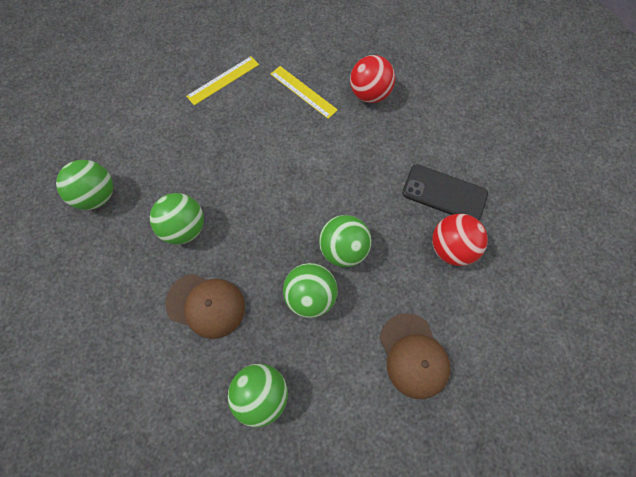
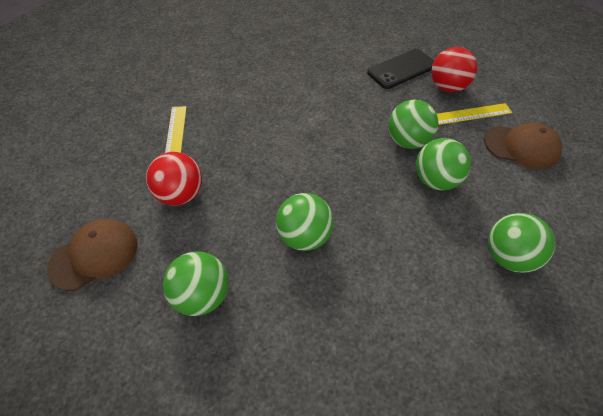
camera: 55 degrees left, 15 degrees down
brown cap [165,274,245,339] -> brown cap moved to [47,219,138,291]
yellow ruler [271,66,338,119] -> yellow ruler moved to [437,103,512,125]
red ball [350,55,395,103] -> red ball moved to [146,152,202,205]

